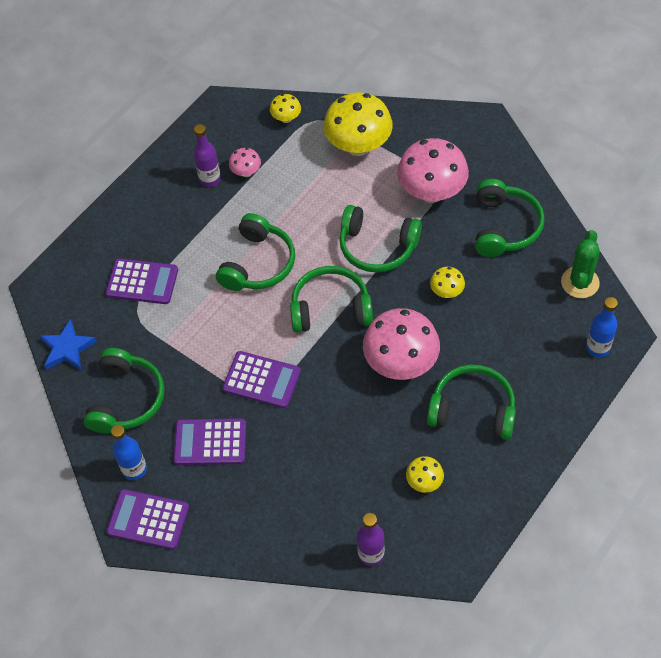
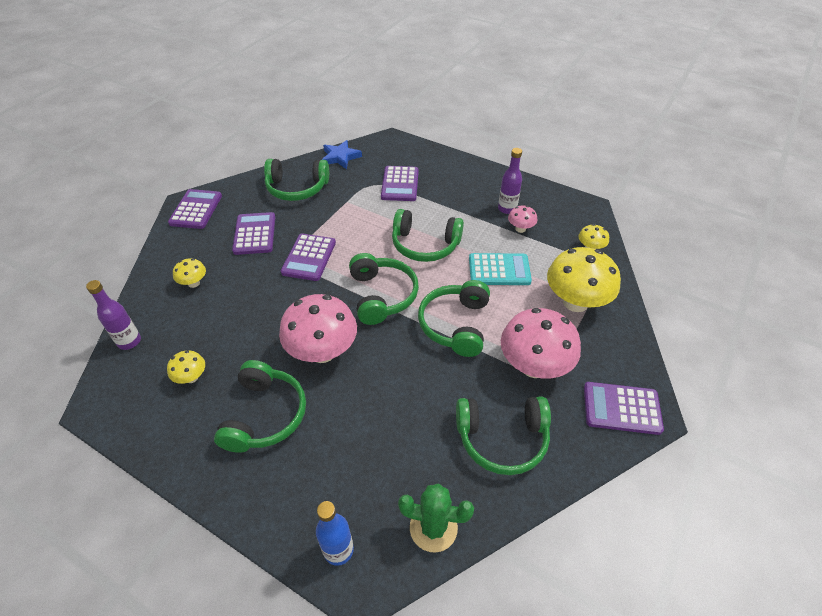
camera: 80 degrees right, 10 degrees down
blue bottle [111,425,147,480] -> none
yellow mushroom [430,267,465,298] -> yellow mushroom moved to [173,258,206,288]
none -> turquoise calculator [469,253,532,285]
none -> purple calculator [584,382,664,435]

